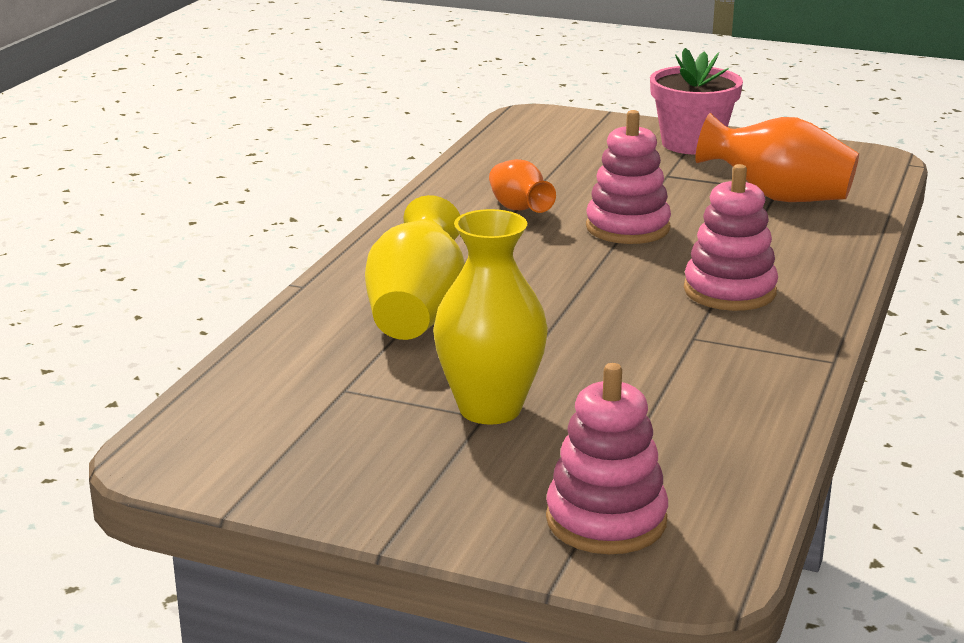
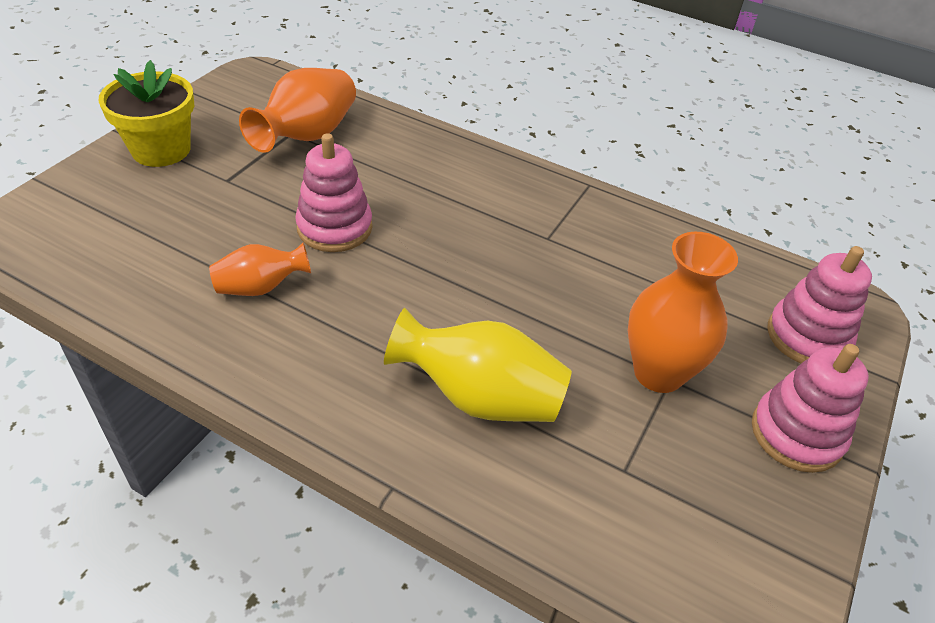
camera: 85 degrees left, 20 degrees up
yellow vase [433,209,548,425] -> orange vase [628,232,738,393]
pink flower pot [650,48,743,154] -> yellow flower pot [98,60,194,167]
pink stacking toy [684,164,778,311] -> pink stacking toy moved to [752,344,869,473]

